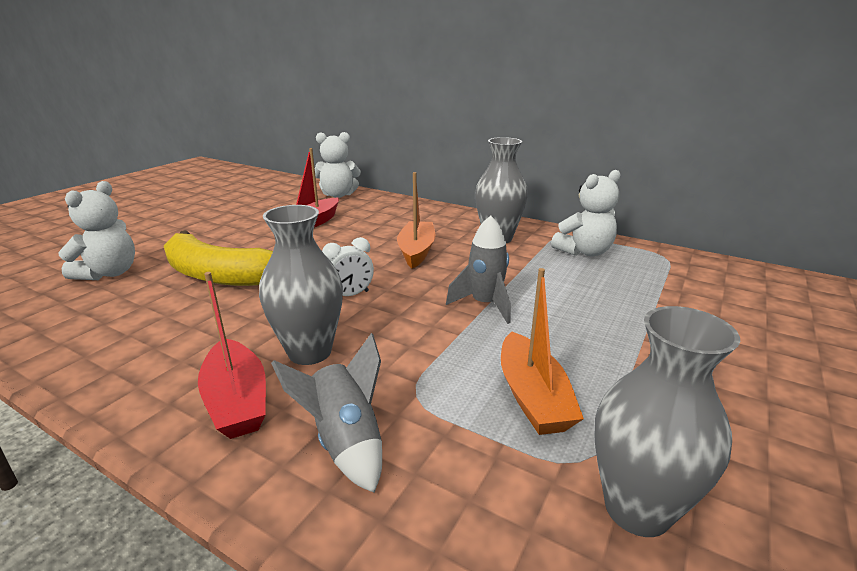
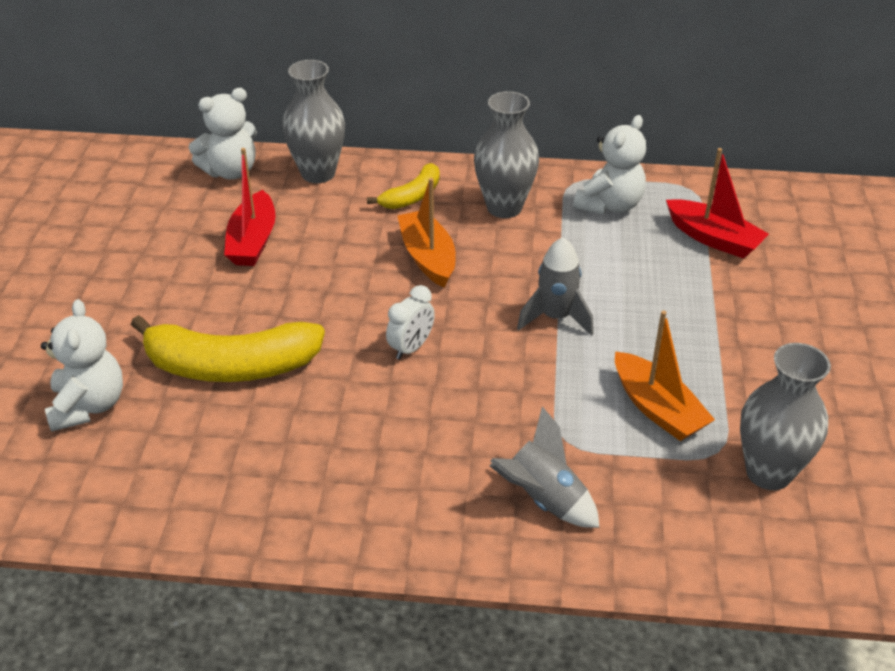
camera: 25 degrees left, 15 degrees up
red boat [198,272,266,439] -> red boat moved to [666,148,769,259]
grey vase [259,205,343,365] -> grey vase moved to [282,60,345,183]
none -> yellow banana [367,163,440,209]

